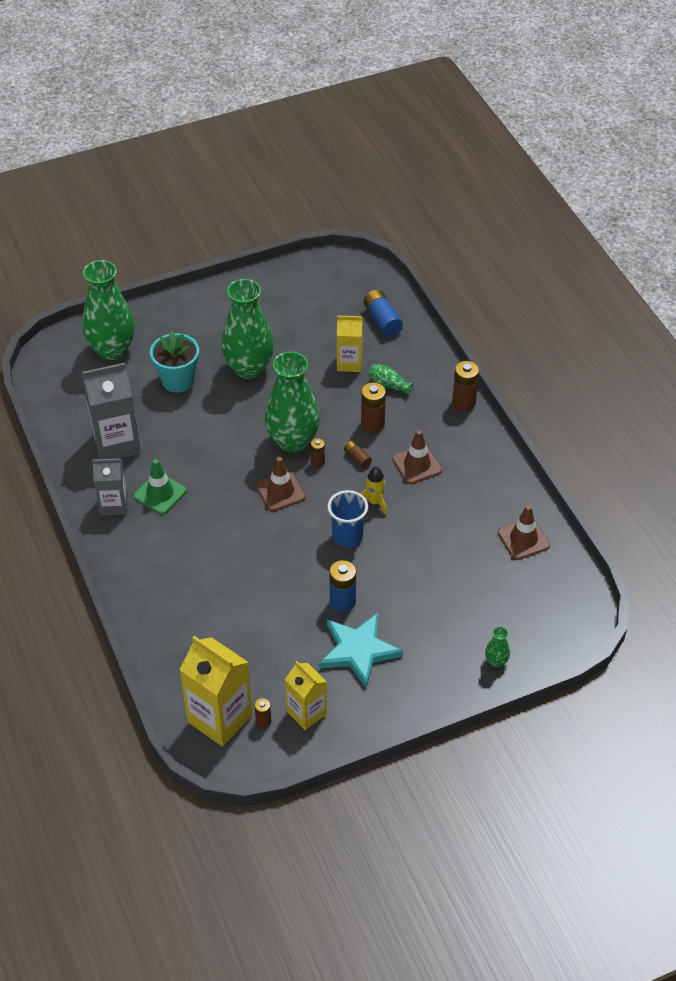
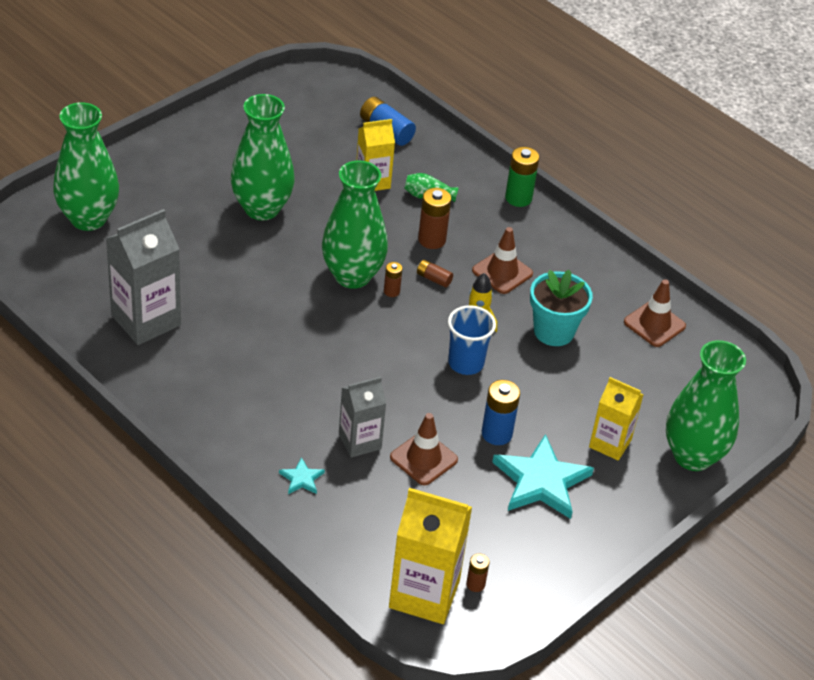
camera: 25 degrees left, 5 degrees down
grey carton [92,459,128,516] -> grey carton moved to [339,377,386,458]
green traffic cone [134,459,187,515] -> none
turquoise flower pot [150,331,199,393] -> turquoise flower pot moved to [530,270,593,346]
brown traffic cone [256,457,306,511] -> brown traffic cone moved to [390,413,458,485]
yellow carton [285,661,327,730] -> yellow carton moved to [589,377,643,461]
brown battery [452,361,479,411] -> green battery [505,147,539,207]
green vase [485,627,510,668] -> green vase [666,340,746,471], size x2.44
none -> turquoise star [279,457,325,494]

